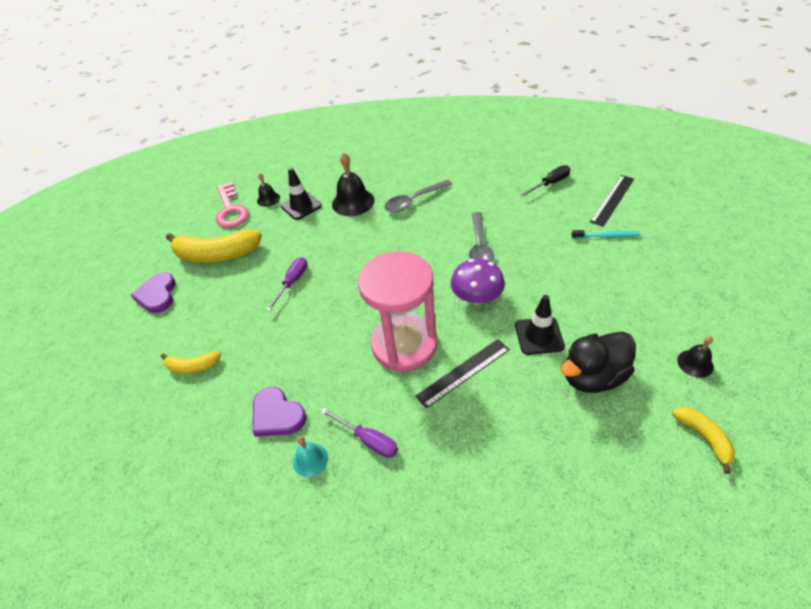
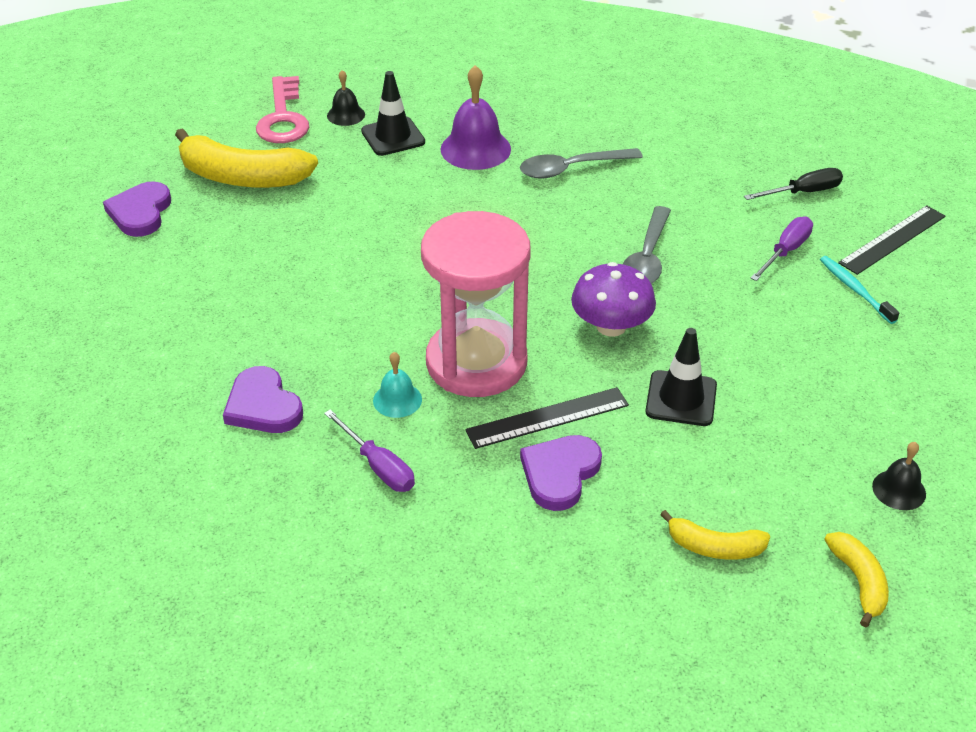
camera: 10 degrees right, 5 degrees down
yellow banana [161,351,221,374] -> yellow banana moved to [660,510,770,560]
purple screwdriver [266,257,307,312] -> purple screwdriver moved to [750,216,813,281]
turquoise bell [293,436,328,477] -> turquoise bell moved to [373,352,422,418]
black bell [332,152,375,216] -> purple bell [440,65,511,170]
black duck [560,332,636,393] -> none
turquoise toothbrush [571,230,641,239] -> turquoise toothbrush turned 135 degrees counterclockwise [820,256,899,324]
none -> purple heart [520,435,602,511]

